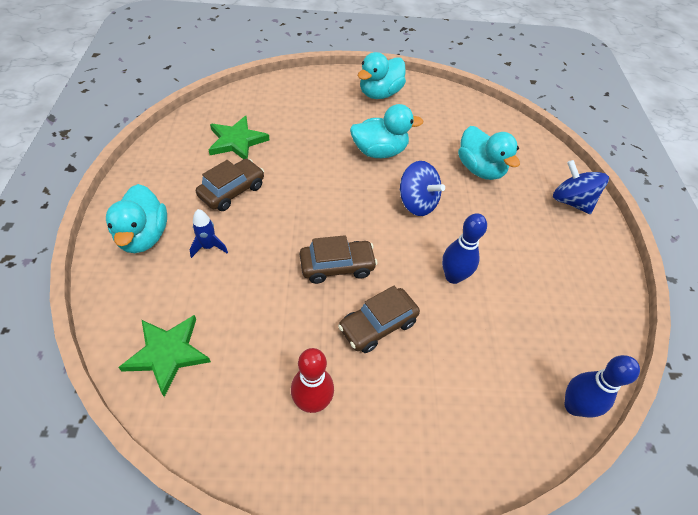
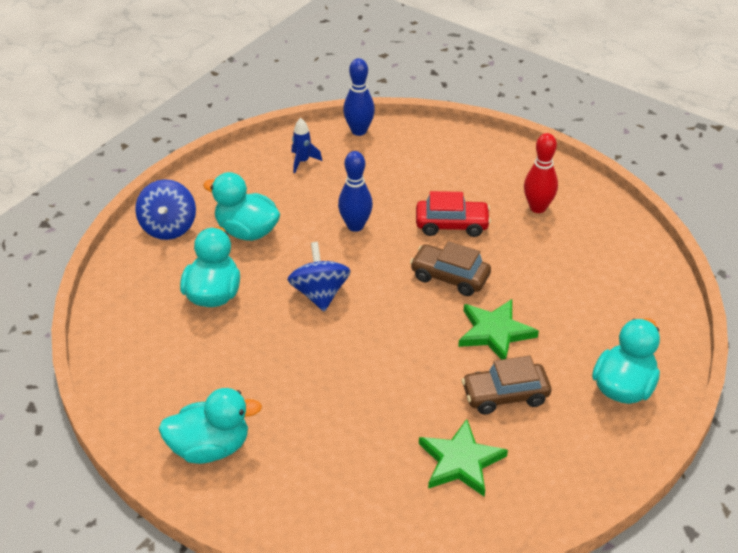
camera: 140 degrees left, 10 degrees down
green star [118,315,211,397] -> green star moved to [458,299,539,360]
blue rocket [189,209,228,258] -> blue rocket moved to [292,118,322,173]
brown car [338,286,420,353] -> red car [416,191,491,237]
turquoise duck [350,104,423,158] -> turquoise duck moved to [203,172,280,241]

